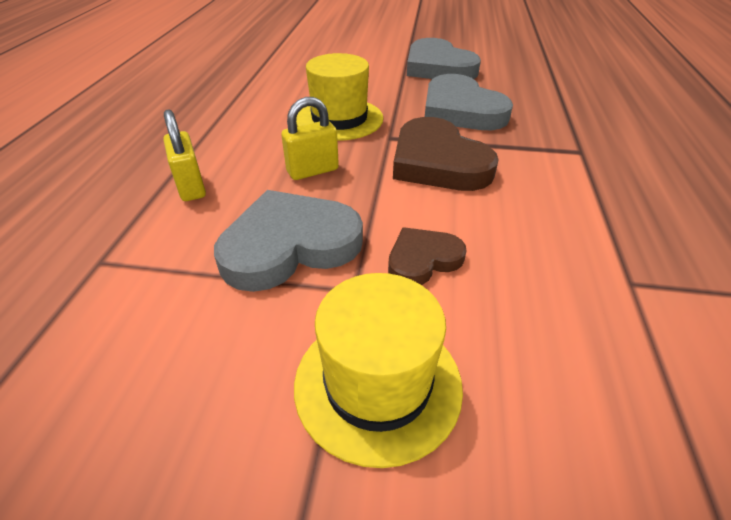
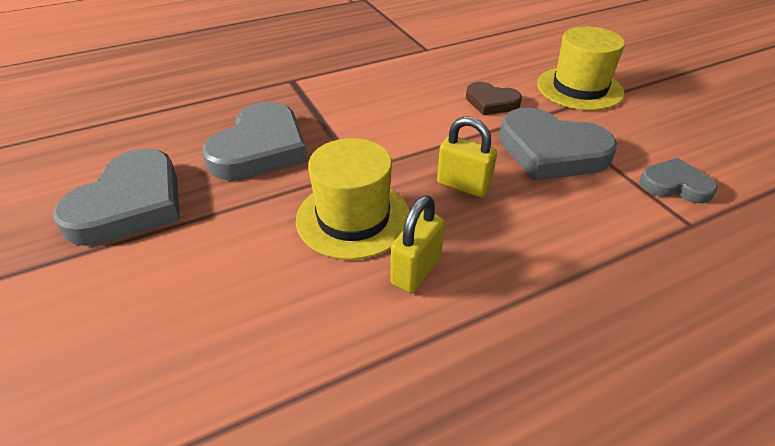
camera: 125 degrees left, 0 degrees up
yellow padlock [164,109,206,201] -> yellow padlock moved to [390,195,445,293]
brown heart [393,117,499,191] -> none
none -> grey heart [639,158,718,204]

